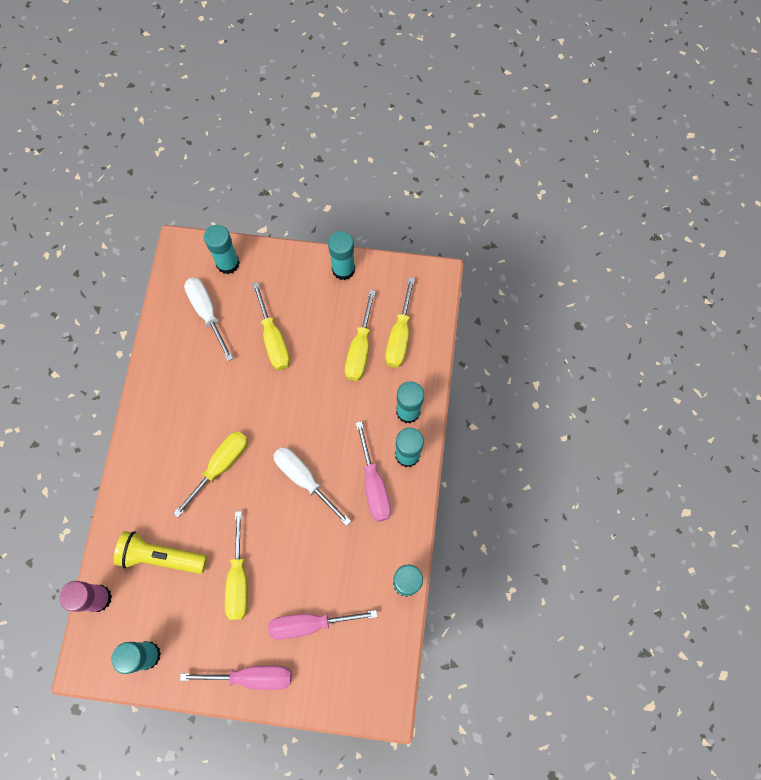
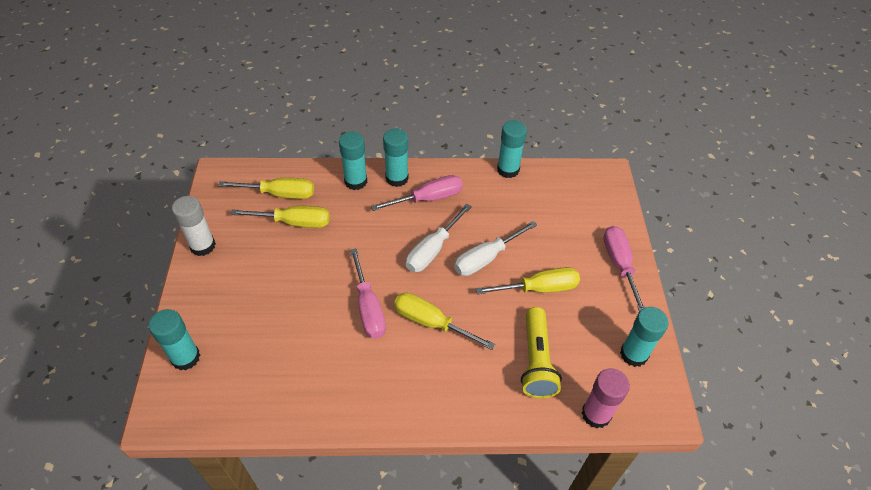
camera: 100 degrees left, 20 degrees down
white screwdriver [184,277,233,361] -> white screwdriver moved to [454,221,537,276]
yellow screwdriver [252,282,290,370] -> none
pink screwdriver [268,610,377,640] -> pink screwdriver moved to [350,248,386,339]
turquoise glue stick [328,231,355,280] -> white glue stick [172,196,216,256]

